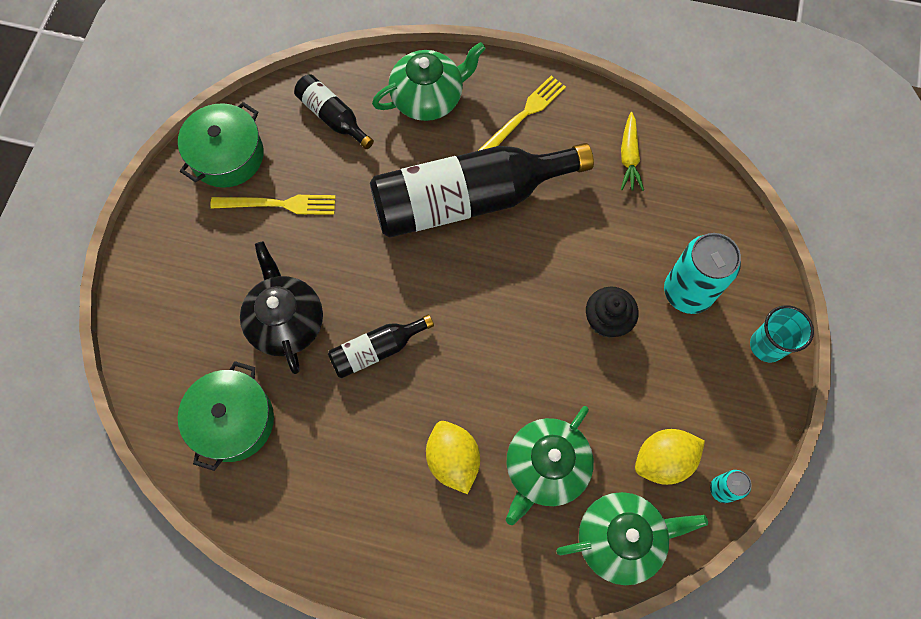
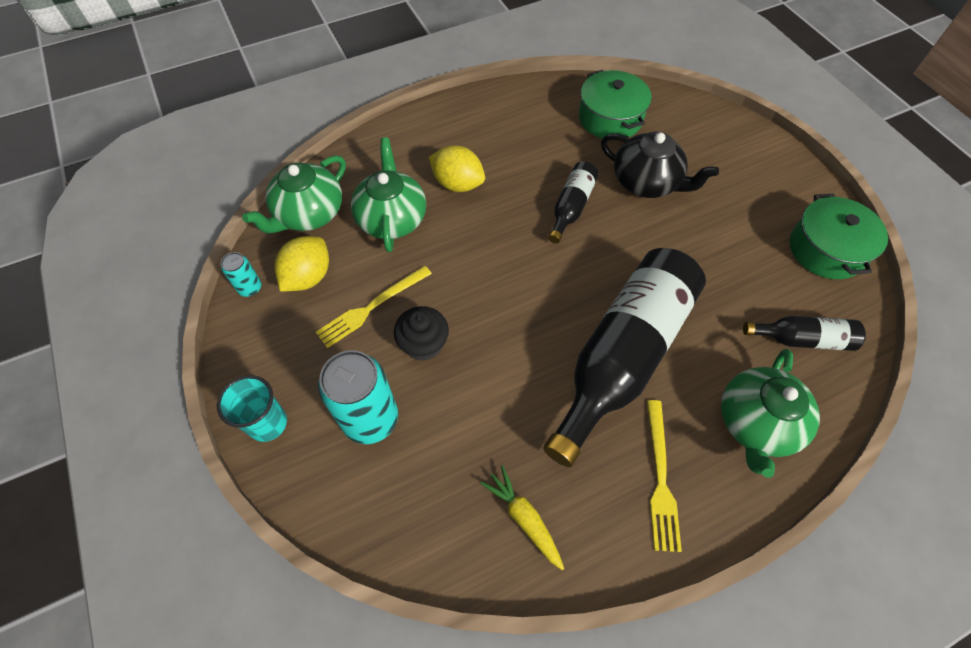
camera: 140 degrees right, 10 degrees down
yellow fork [210,195,336,215] -> yellow fork moved to [316,266,432,348]

